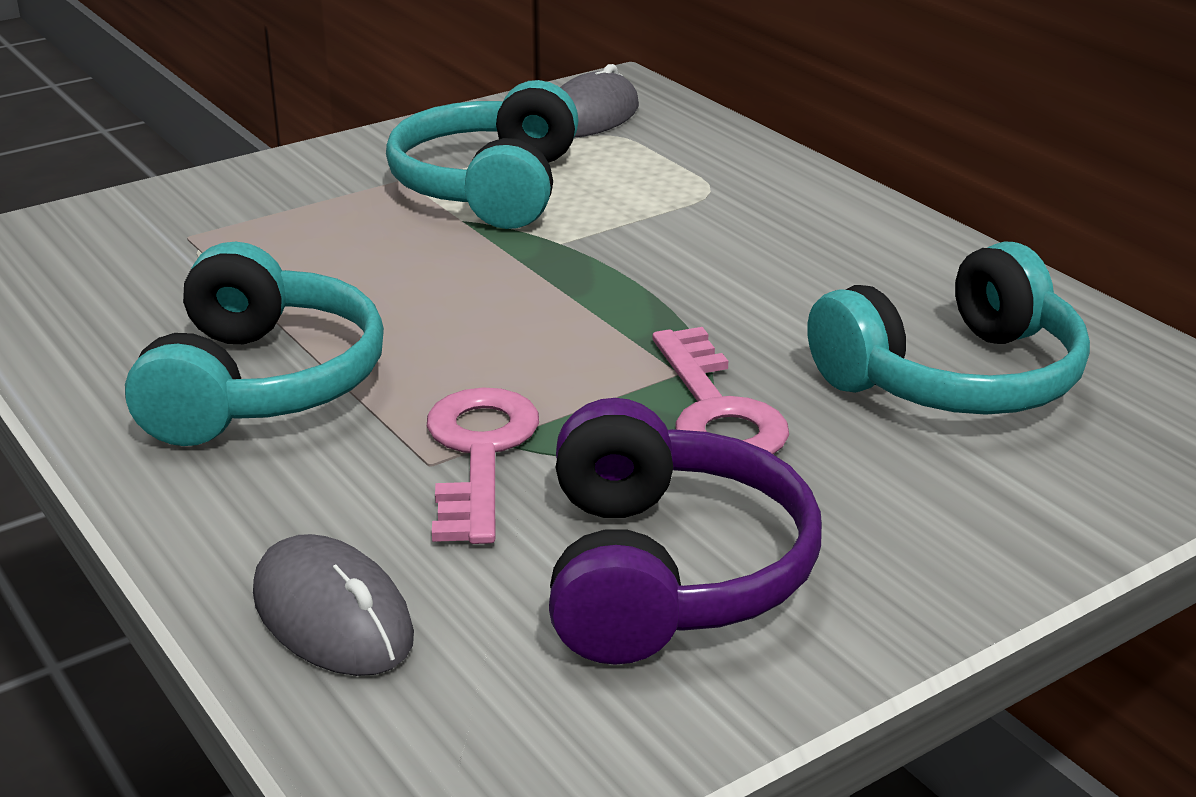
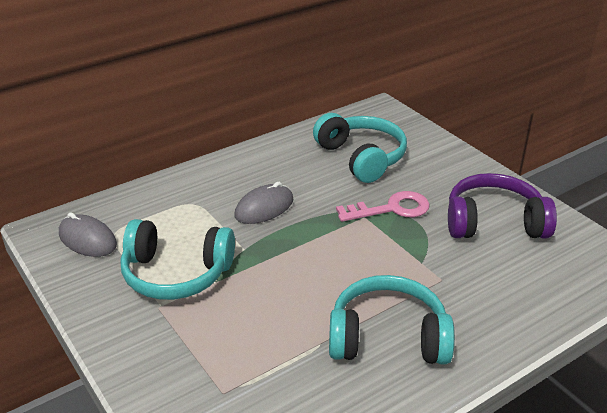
camera: 90 degrees left, 5 degrees up
grey mouse [253,534,414,676] -> grey mouse moved to [234,182,293,224]
pink key [427,387,539,544] -> none

